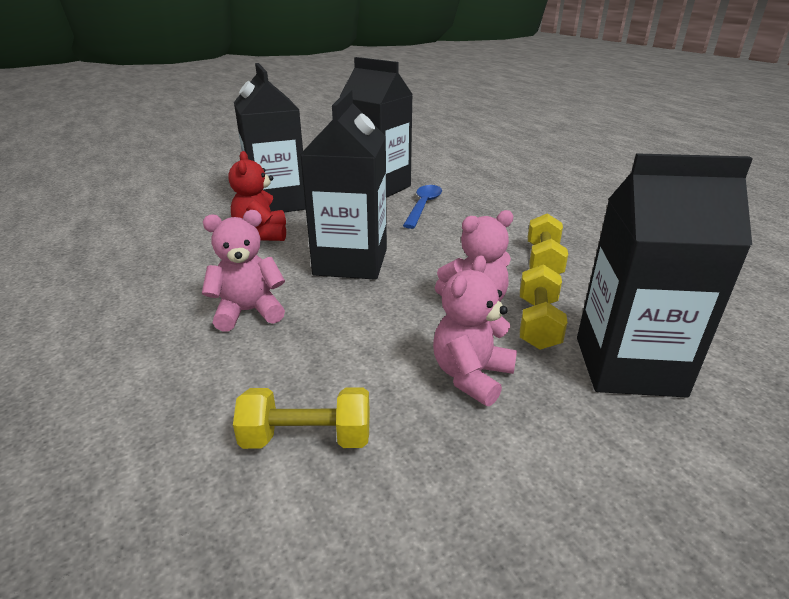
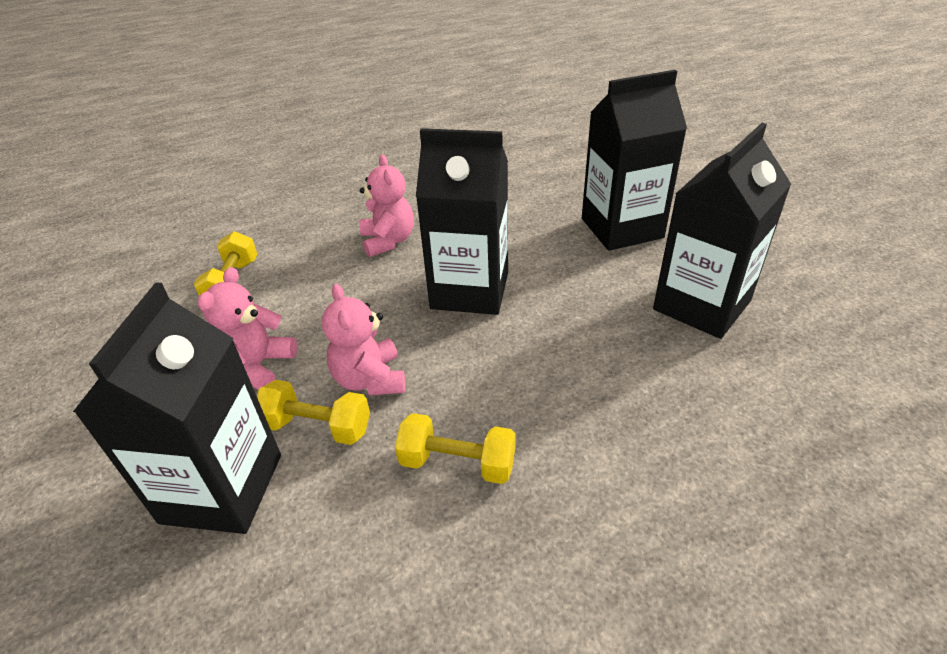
camera: 95 degrees right, 10 degrees up
red teddy bear [229,151,286,241] -> none
blue spoon [403,185,442,229] -> none
pink teddy bear [433,255,517,406] -> pink teddy bear turned 105 degrees counterclockwise [198,267,297,390]

